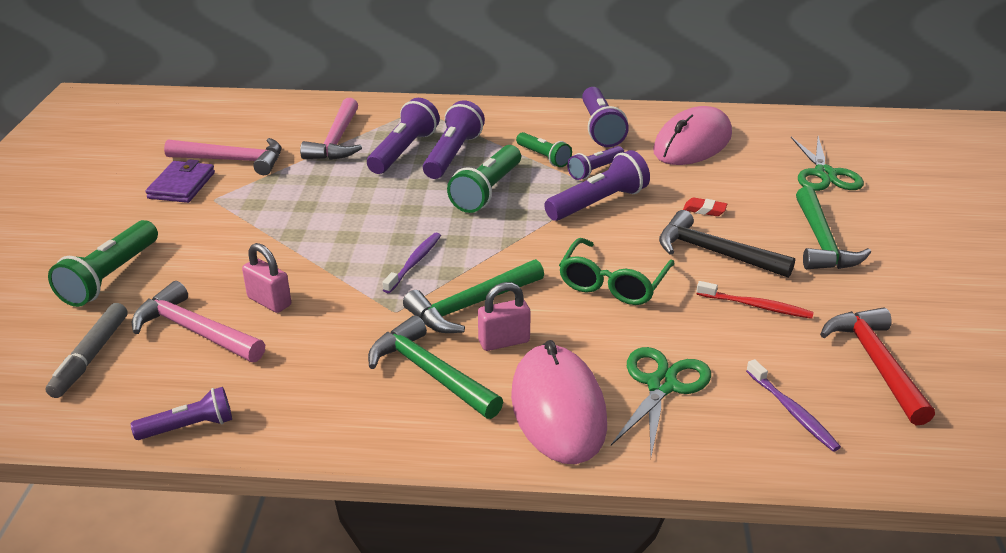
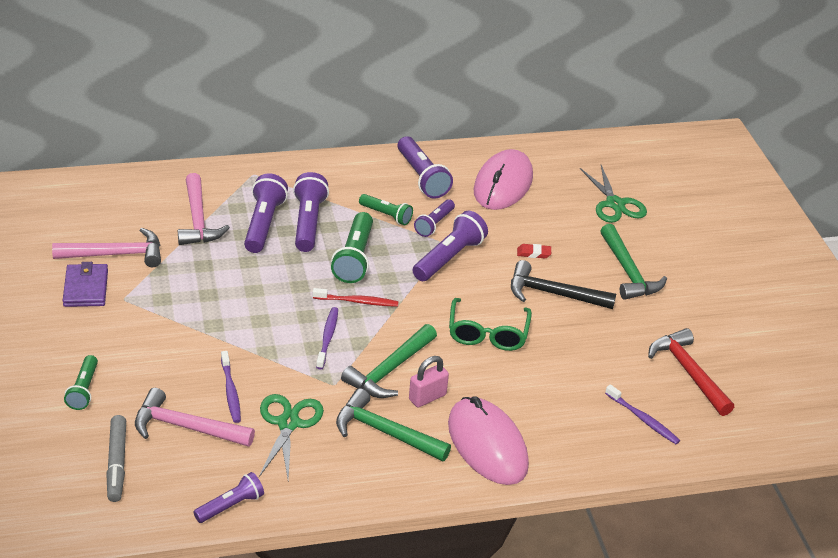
camera: 20 degrees left, 5 degrees up
green flashlight [48,220,158,307] -> green flashlight [64,355,98,410], size x0.62
pink padlock [242,243,291,313] -> purple toothbrush [221,351,241,423]
green scissors [611,347,711,456] -> green scissors moved to [259,394,324,480]
red toothbrush [697,281,814,319] -> red toothbrush moved to [313,288,399,307]

